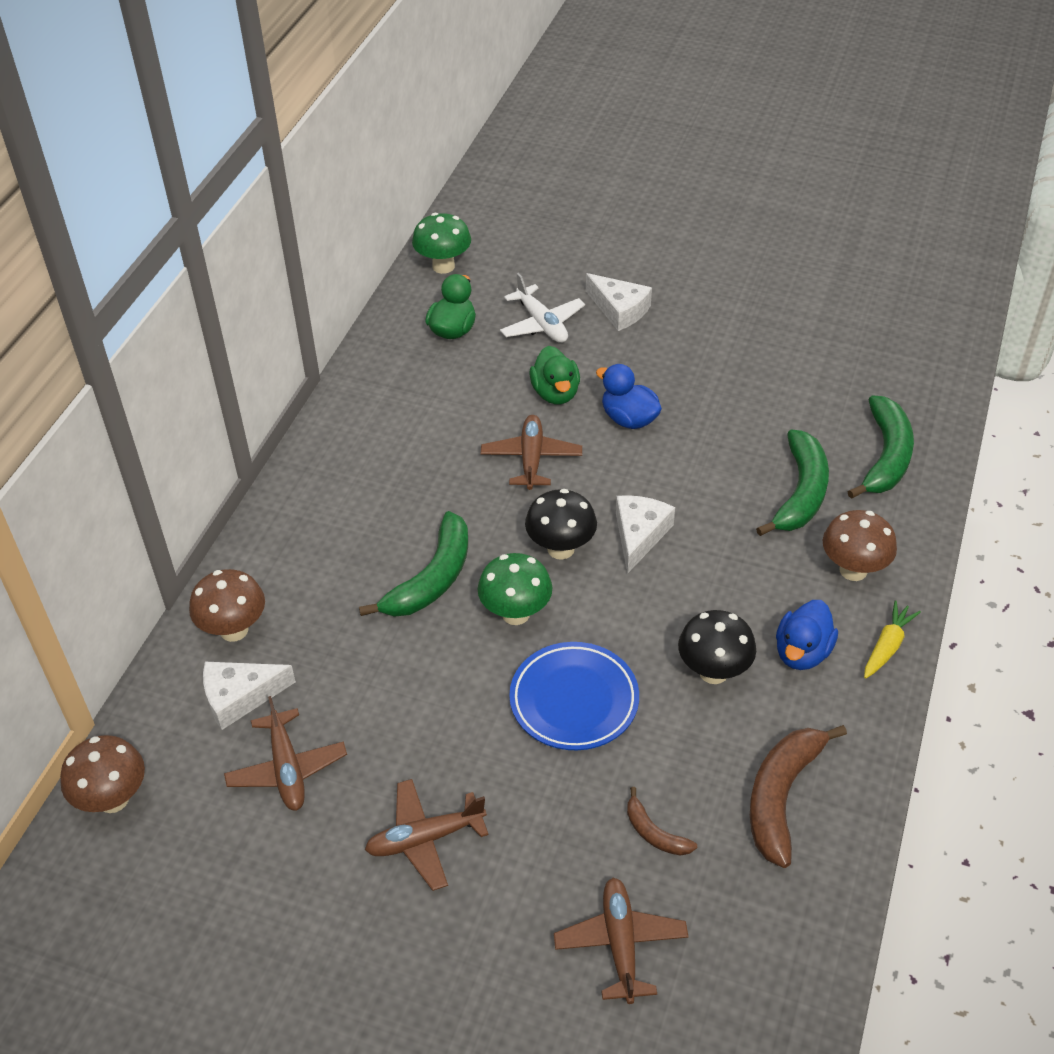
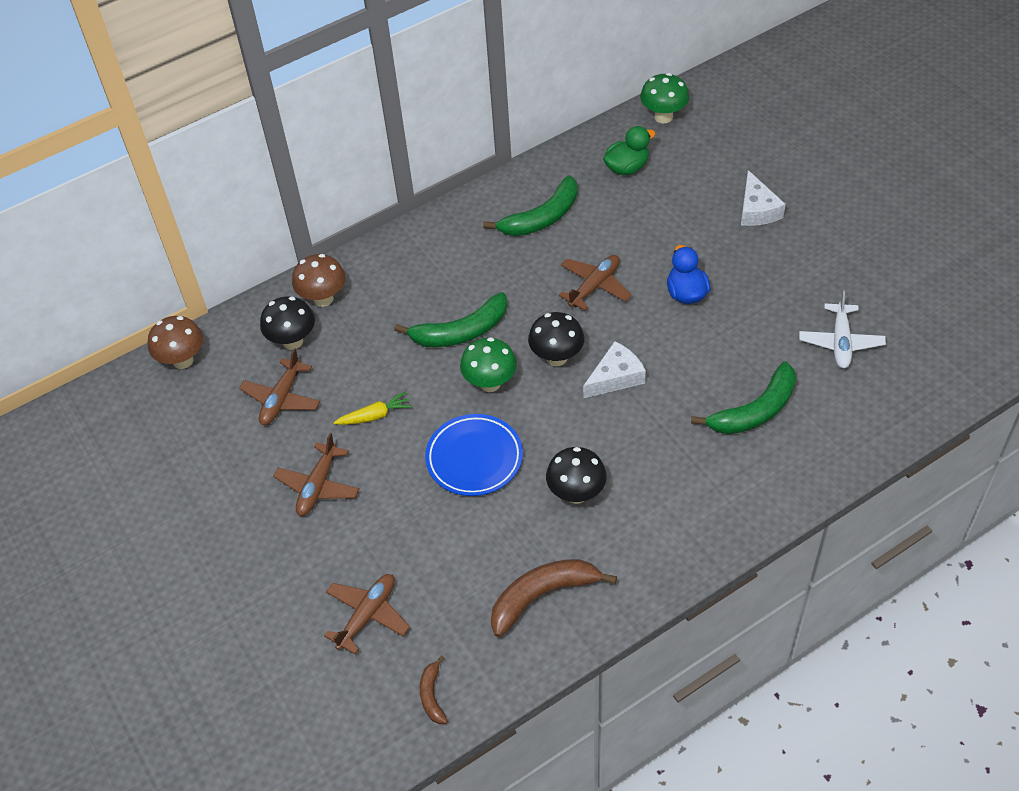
camera: 40 degrees right, 5 degrees up
white cheese [203,662,296,730] -> black mushroom [260,296,315,350]
brown plane [365,779,489,891] -> brown plane turned 90 degrees counterclockwise [273,433,359,516]
white plane [500,273,585,343] -> white plane moved to [799,291,886,369]
green duck [529,346,580,404] -> none
brown banana [627,787,697,856] -> brown banana moved to [419,655,448,724]
blue duck [776,600,838,670] -> none
brown mushroom [823,510,897,581] -> none
green banana [847,395,914,499] -> green banana moved to [483,175,577,236]
yellow carrot [864,600,921,679] -> yellow carrot moved to [334,391,412,425]

